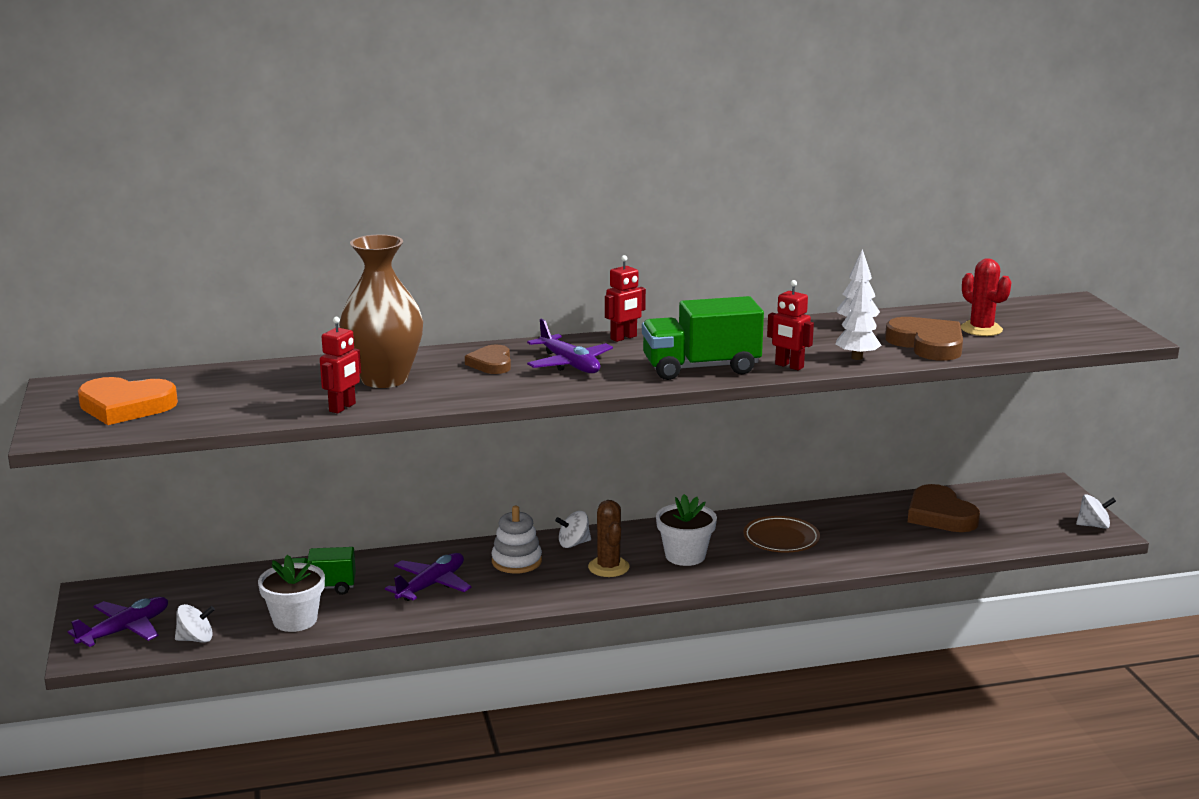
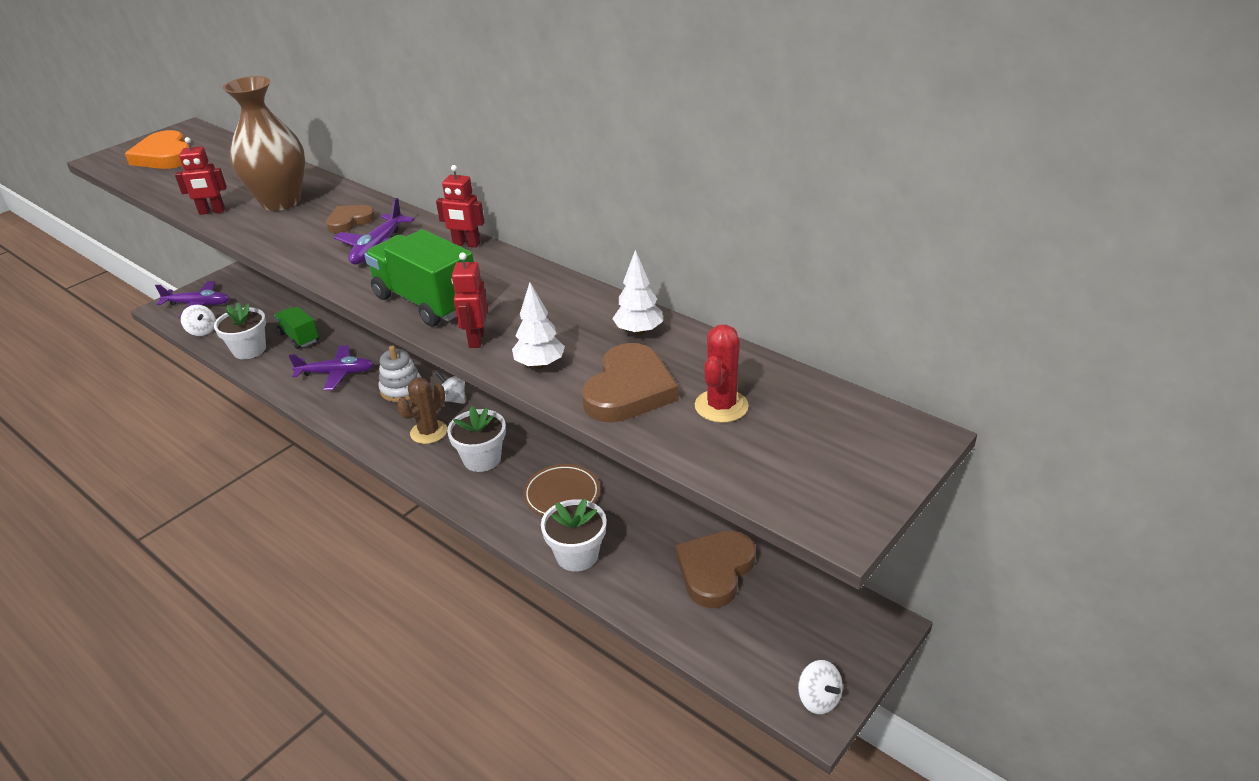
camera: 55 degrees right, 15 degrees up
none -> white flower pot [541,498,606,571]

